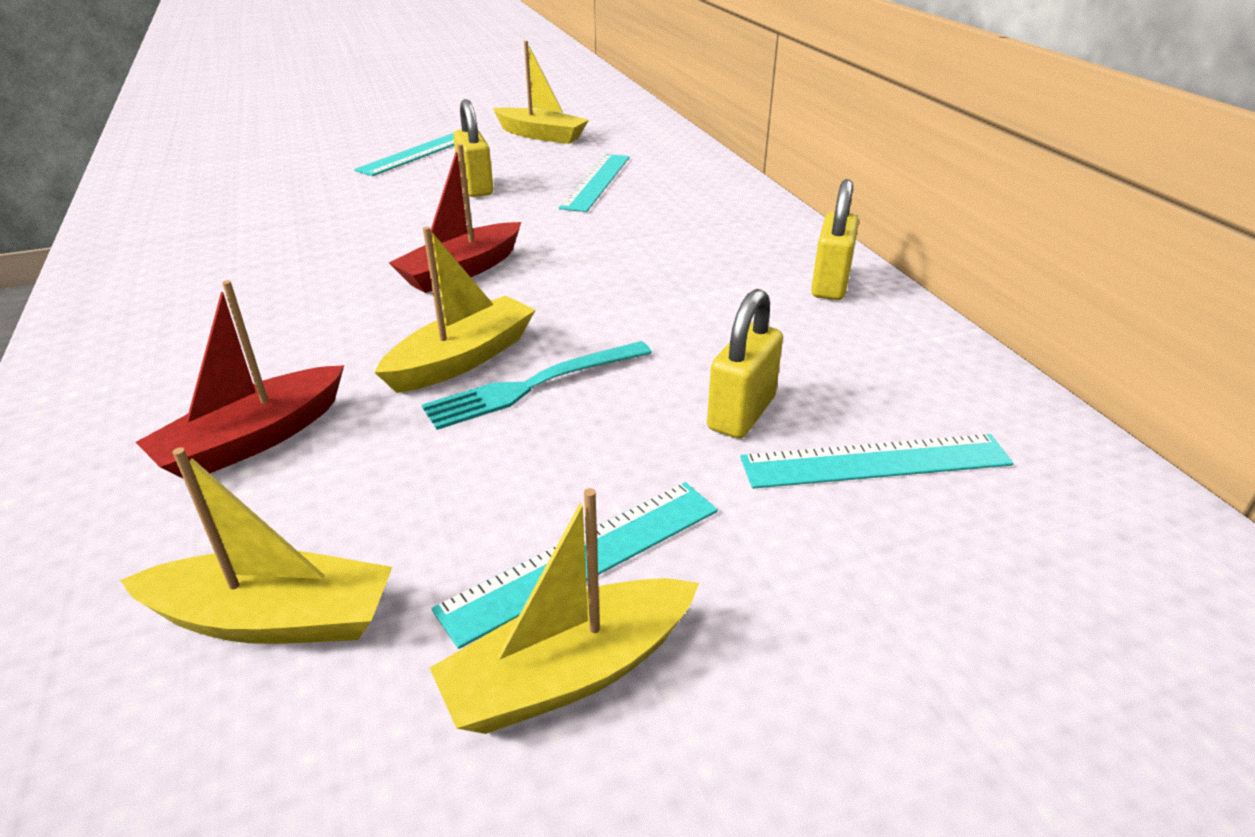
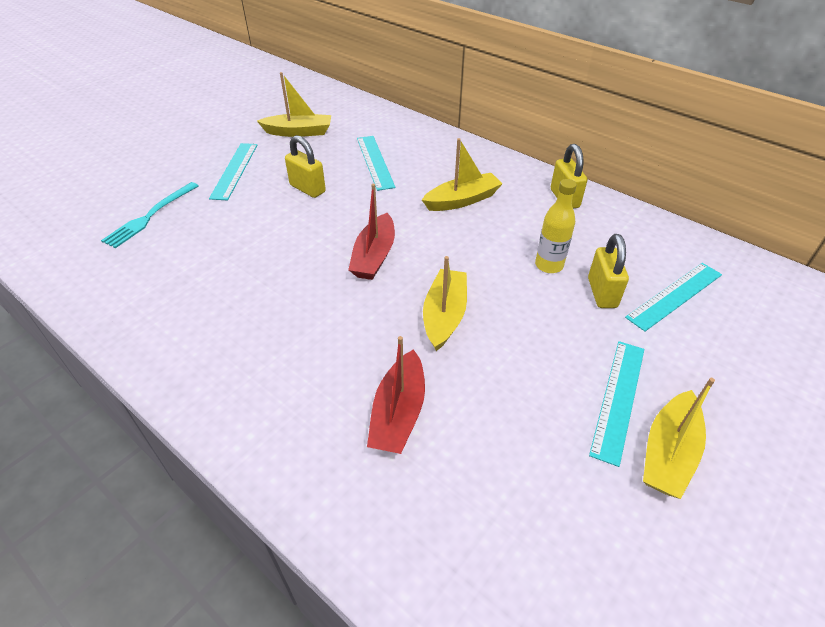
camera: 30 degrees left, 10 degrees up
yellow boat [120,447,392,644] -> yellow boat moved to [422,138,503,211]
turquoise fork [422,341,652,430] -> turquoise fork moved to [101,182,198,248]
none -> yellow bottle [535,179,577,273]

